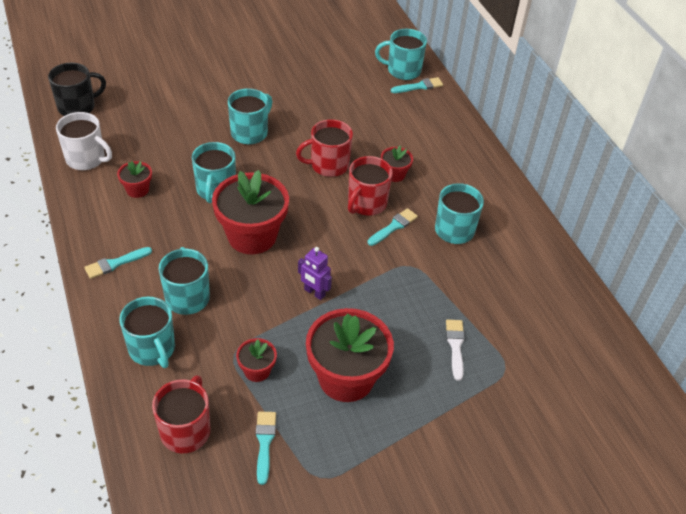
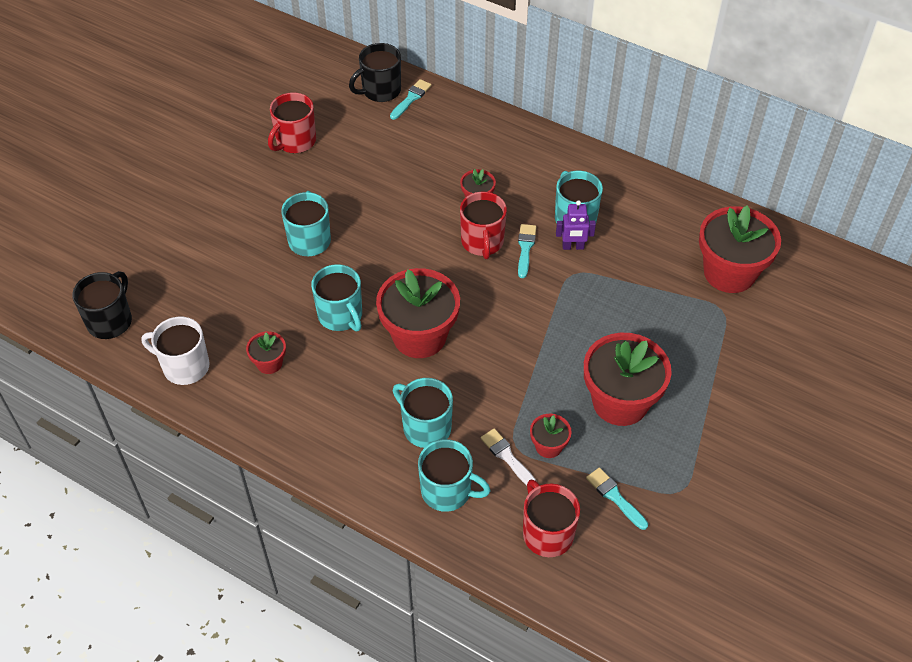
camera: 35 degrees left, 5 degrees up
white mug [56,112,112,171] -> white mug turned 150 degrees counterclockwise [141,317,210,385]
turquoise brush [84,247,152,279] -> none
red mug [296,119,353,177] -> red mug moved to [268,92,316,153]
purple robot [298,247,332,300] -> purple robot moved to [556,200,596,250]
turquoise mug [375,29,427,80] -> black mug [349,43,401,102]
white brush [446,319,465,381] -> white brush moved to [481,428,537,486]
none -> red flower pot [699,205,781,293]

